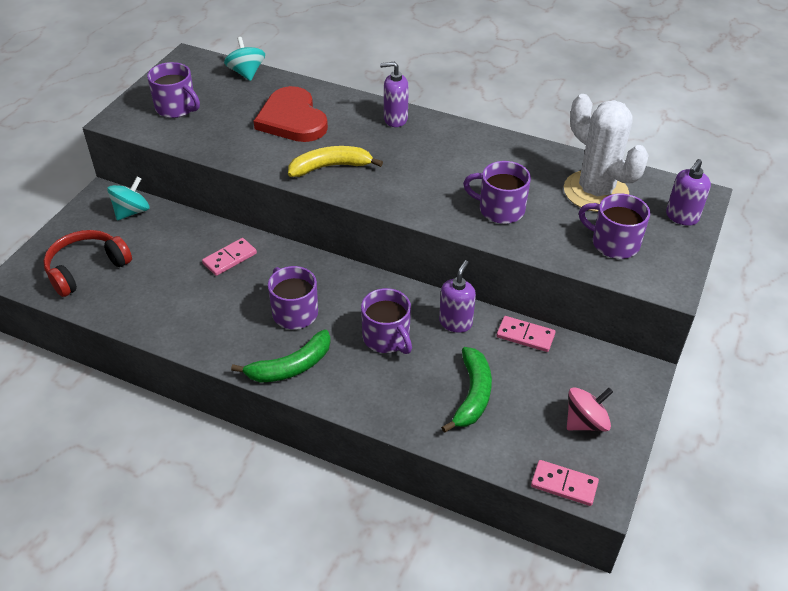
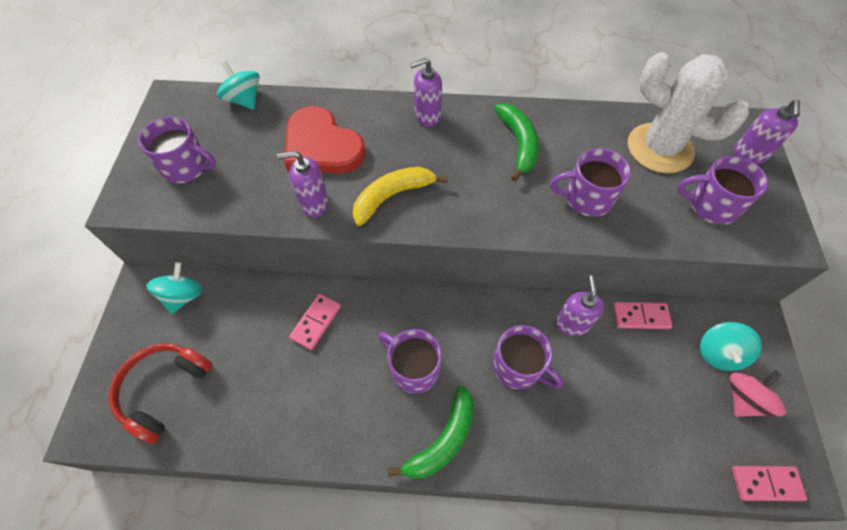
camera: 20 degrees left, 15 degrees up
green banana [441,347,492,433] -> green banana moved to [494,103,539,181]
none -> purple soap dispenser [277,151,329,217]
none -> turquoise spinning top [700,322,762,371]

